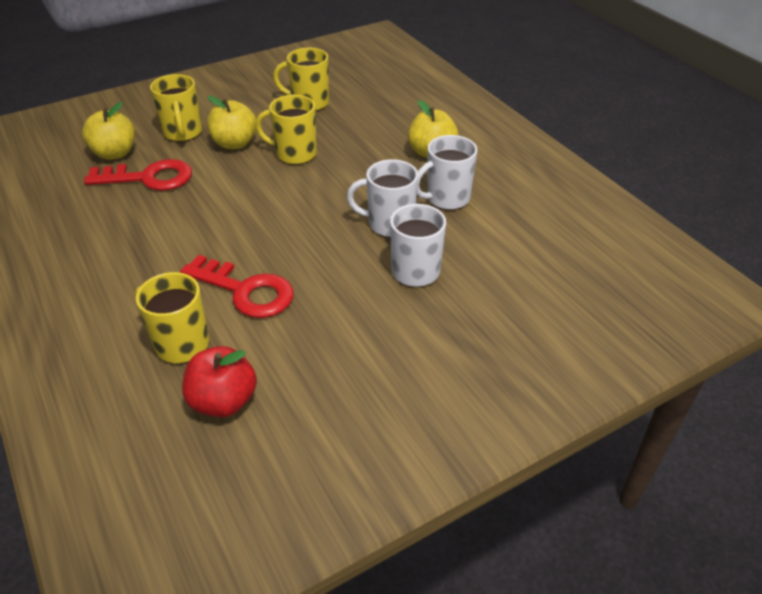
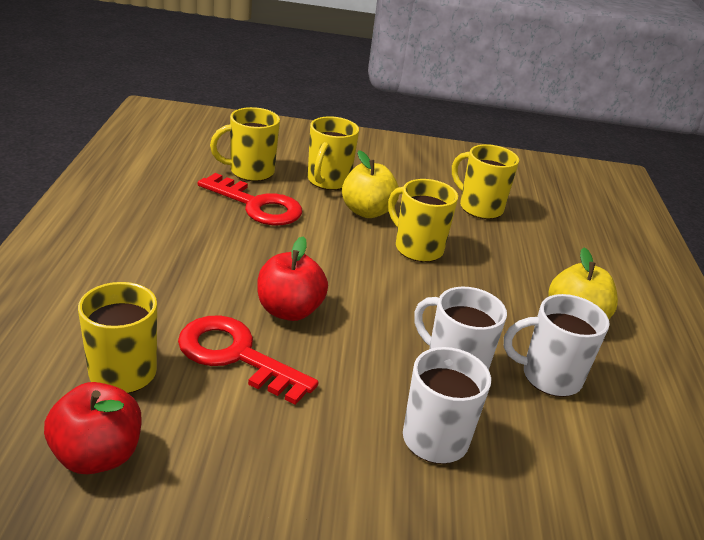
camera: 30 degrees right, 10 degrees down
yellow apple [82,102,135,160] -> yellow mug [210,107,280,181]
red key [181,255,293,318] -> red key turned 150 degrees clockwise [178,315,319,405]
none -> red apple [257,237,328,321]

